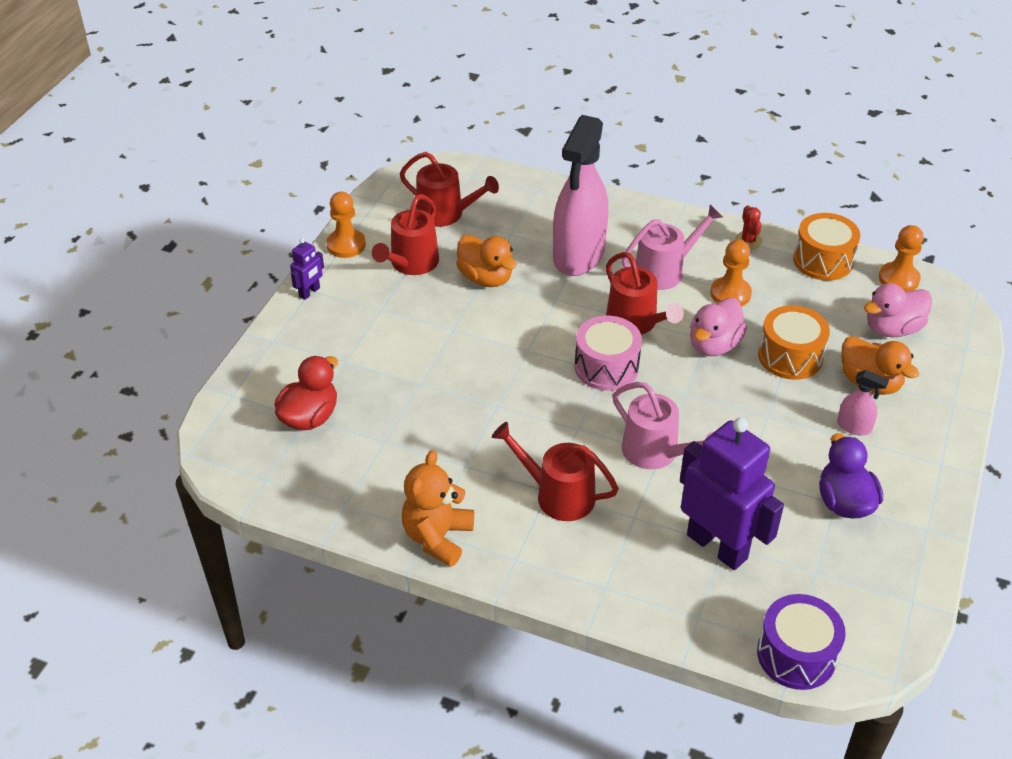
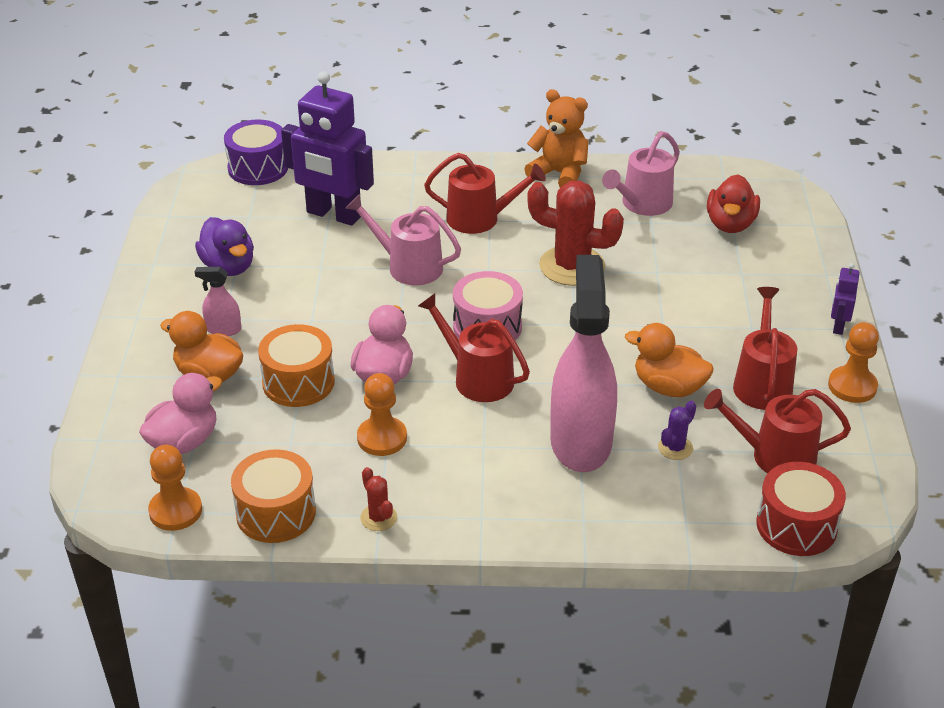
camera: 160 degrees right, 5 degrees down
orange teddy bear [402,450,474,567] -> orange teddy bear turned 60 degrees counterclockwise [524,89,589,188]
pink watering can [622,205,723,290] -> pink watering can moved to [602,131,680,216]
none -> red cactus [527,181,624,286]
none -> purple cactus [658,401,696,460]
none -> red drum [756,462,846,556]

